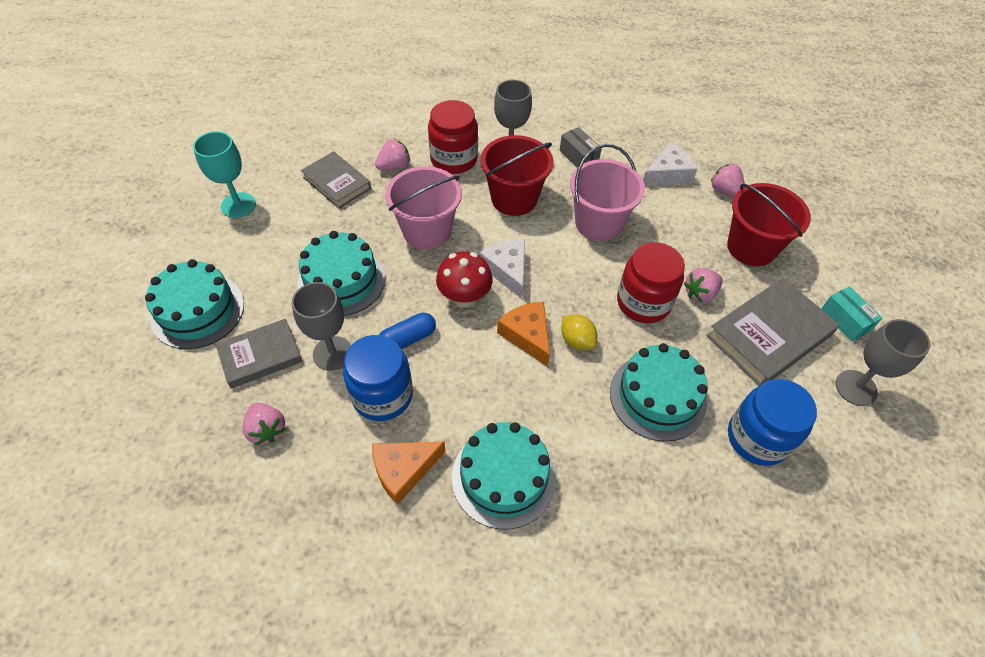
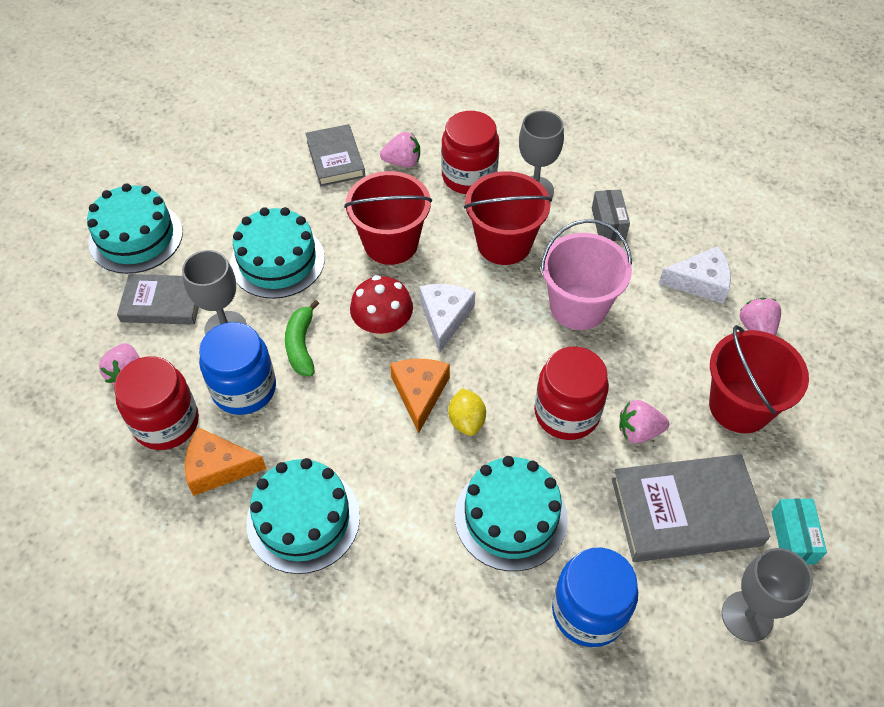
camera: 30 degrees right, 0 degrees up
turquoise goblet [193,131,256,218] -> none
blue capsule [379,313,436,349] -> green banana [285,300,319,376]
pink bucket [386,166,462,250] -> red bucket [344,171,432,265]
none -> red jar [114,356,199,450]

